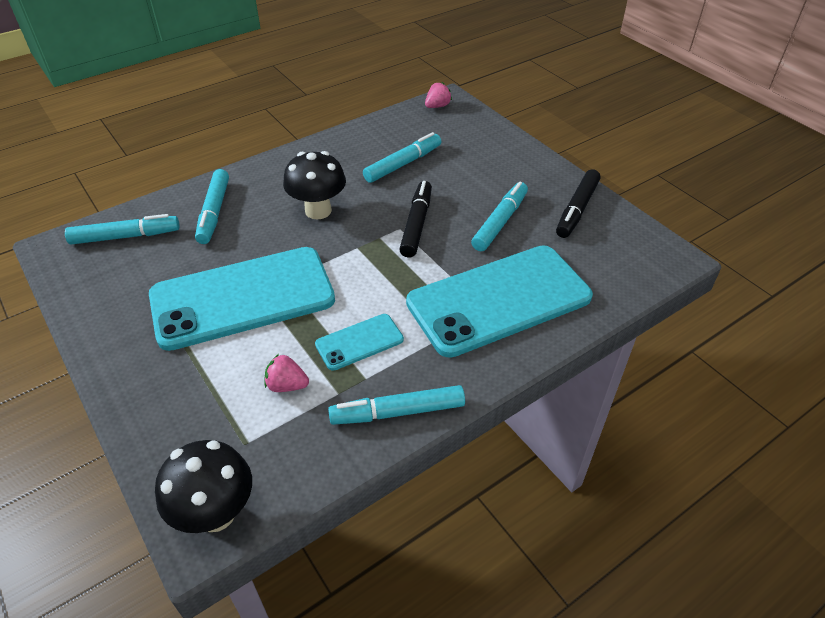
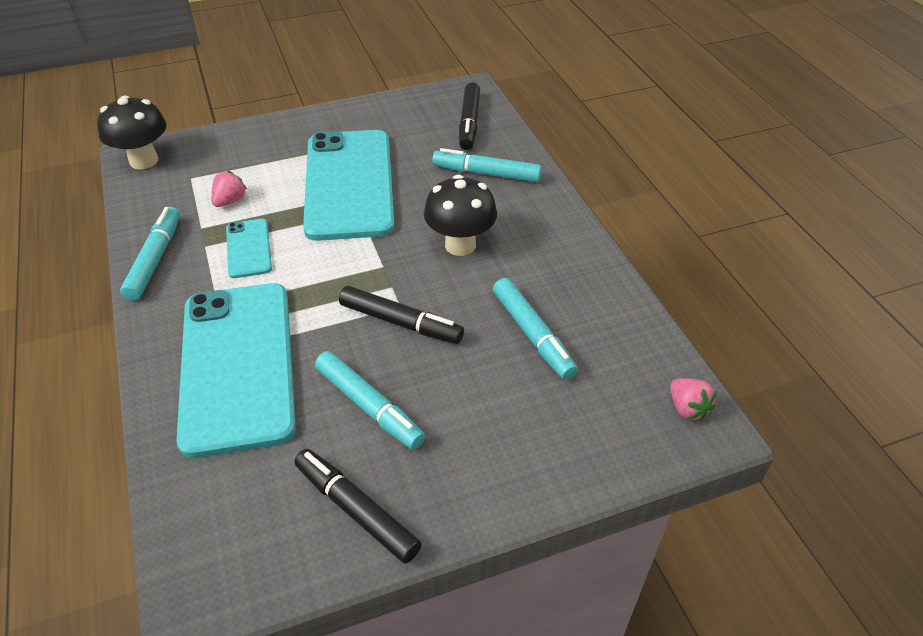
camera: 105 degrees right, 0 degrees up
turquoise marker [65,214,180,245] -> black marker [459,82,480,150]

